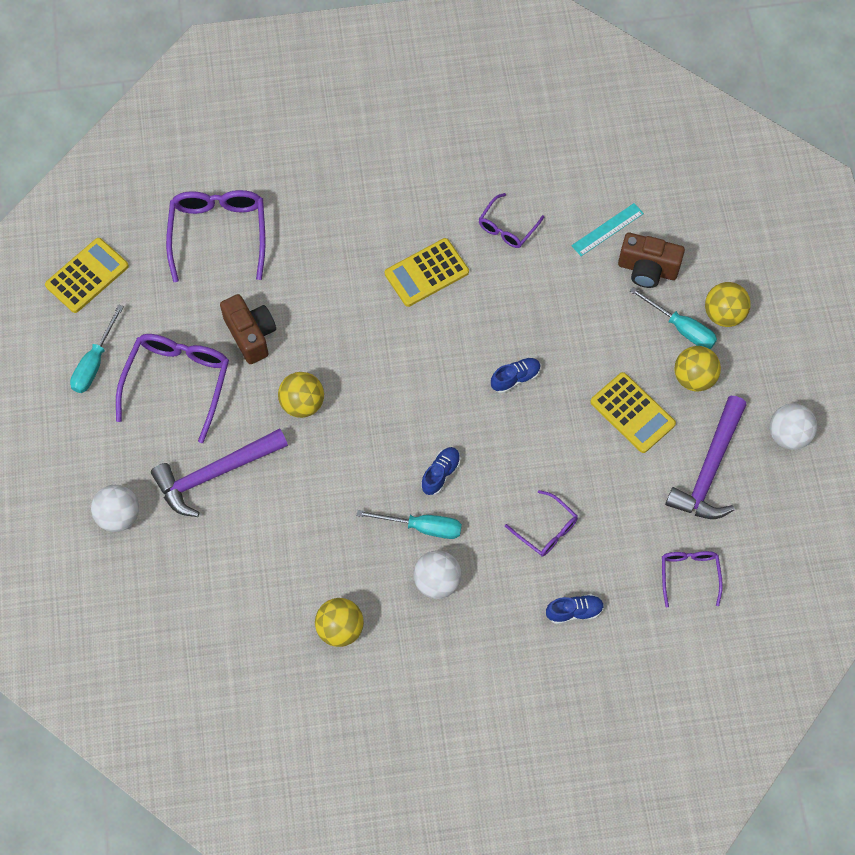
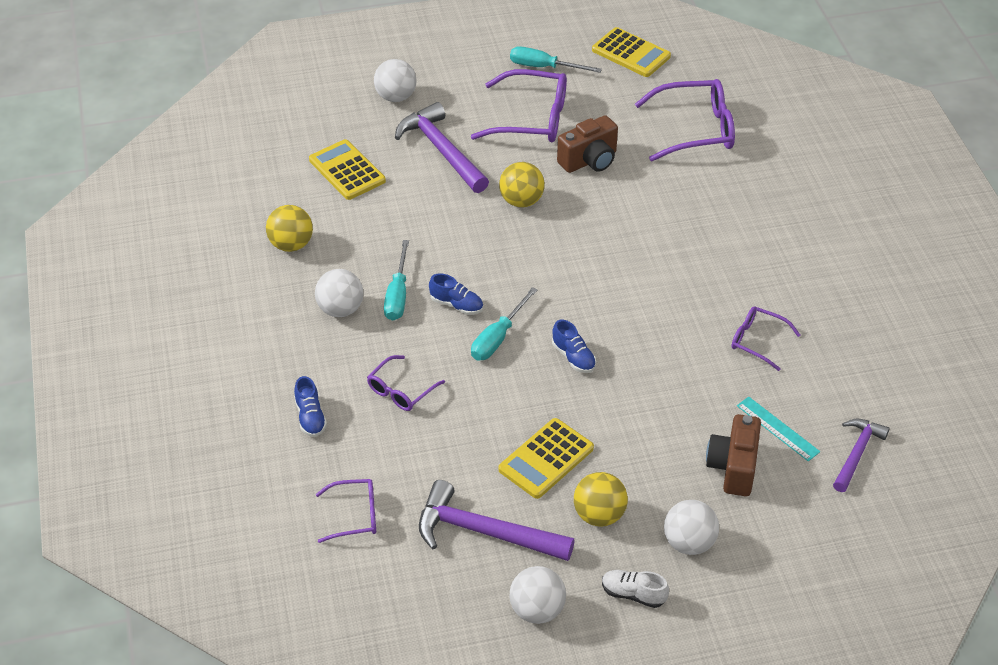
camera: 85 degrees right, 20 degrees down
yellow calculator [385,238,469,307] -> yellow calculator moved to [309,139,386,200]
turquoise screwdriver [630,287,717,349] -> turquoise screwdriver moved to [471,287,537,360]
yellow ball [705,282,751,327] -> white ball [664,500,719,555]
none -> white shoe [602,570,669,608]
none -> purple hammer [833,419,890,492]

